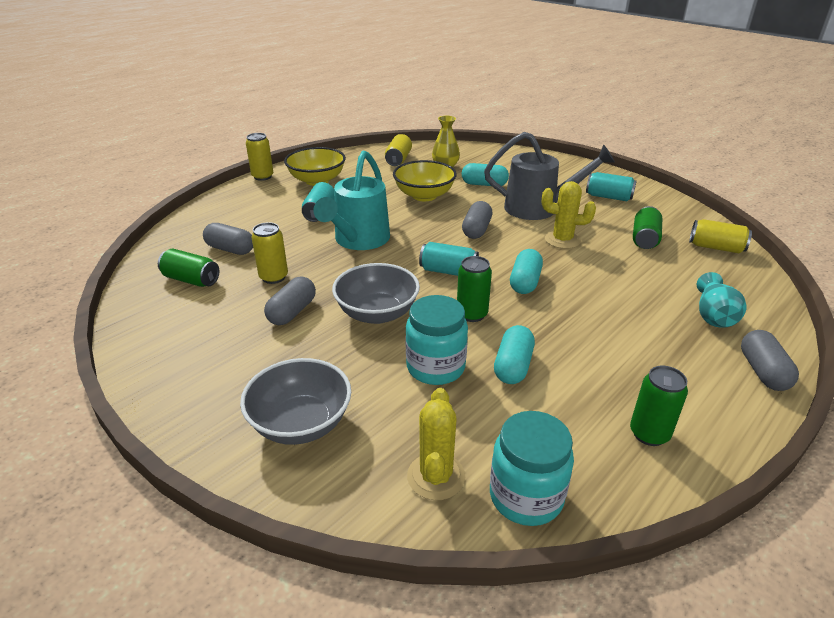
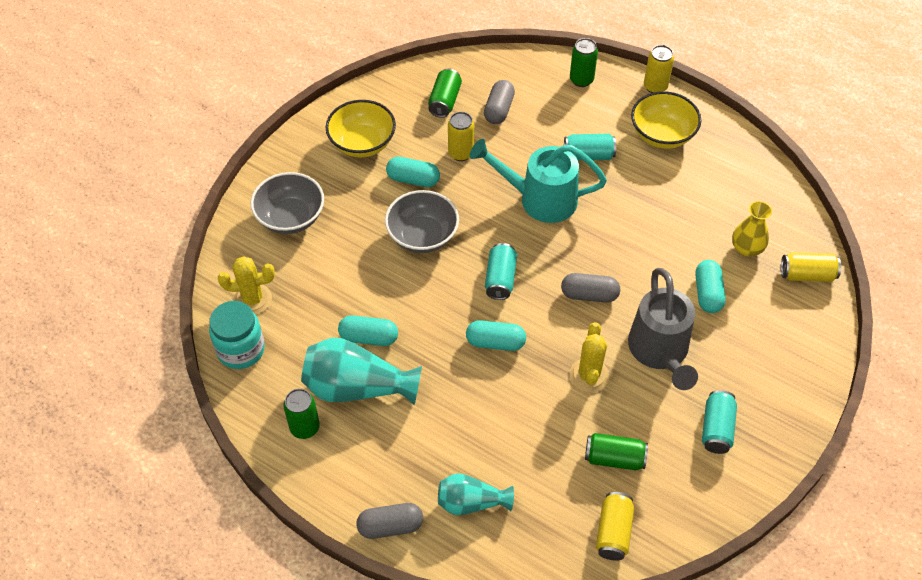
camera: 80 degrees right, 20 degrees up
grey capsule [264,276,316,325] -> turquoise capsule [386,157,440,187]
yellow can [385,134,412,166] -> yellow can moved to [781,253,841,282]
yellow bowl [393,160,457,201] -> yellow bowl moved to [325,100,396,158]
turquoise jar [406,295,468,385] -> none
green can [457,256,492,322] -> green can moved to [570,38,598,87]
none -> turquoise vase [301,338,422,405]

